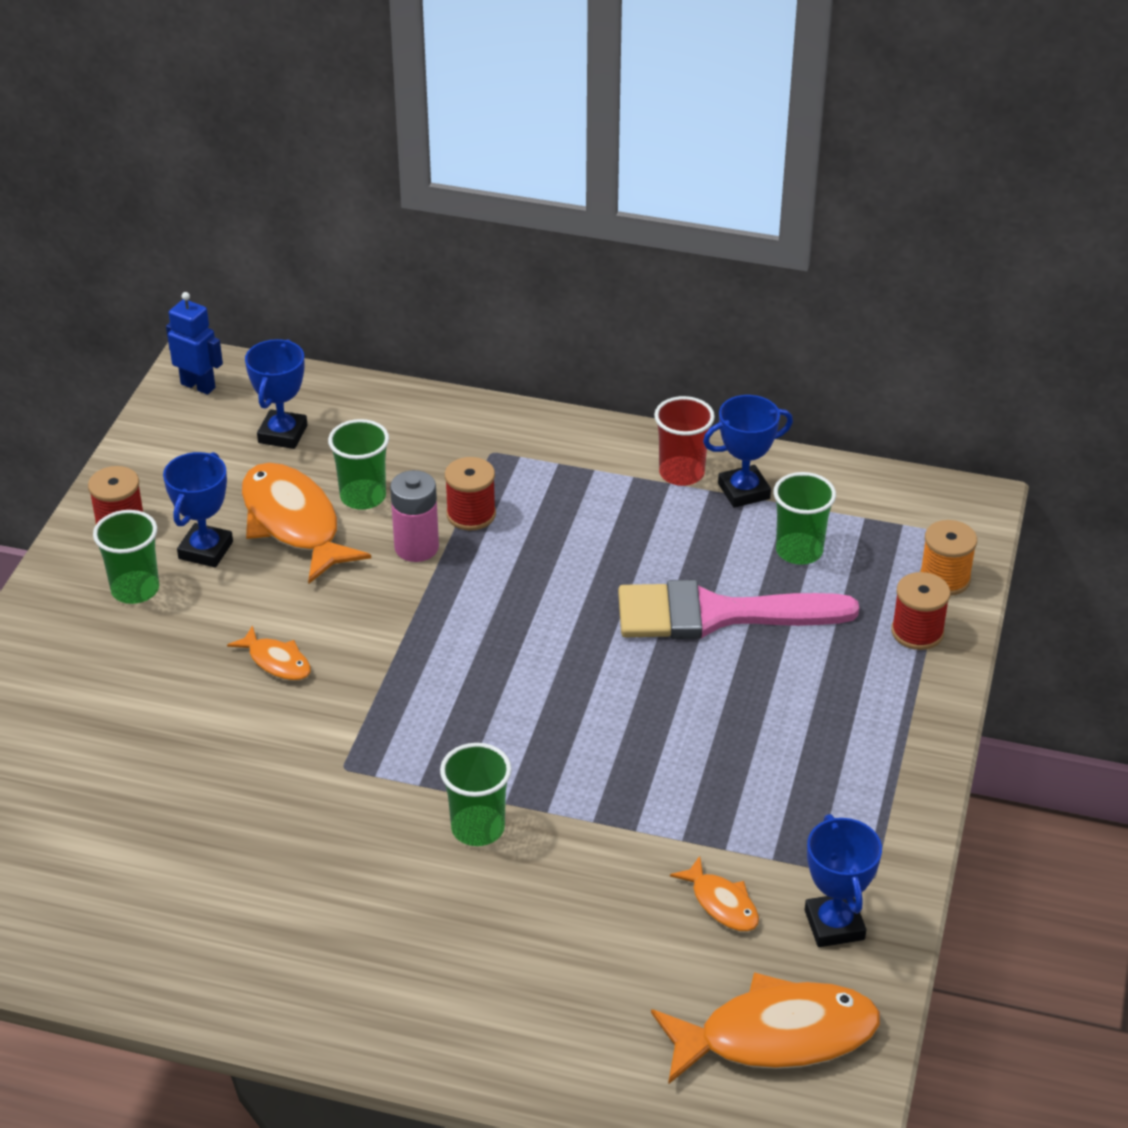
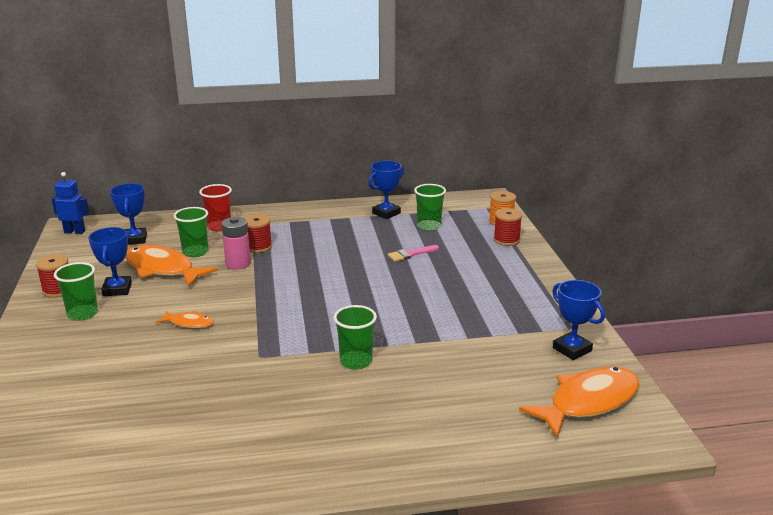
camera: 25 degrees left, 15 degrees down
pink brush [618,580,859,639] -> pink brush [388,245,439,262], size x0.43
red cup [654,396,715,486] -> red cup moved to [199,184,232,231]
orange fish [670,856,759,932] -> none

